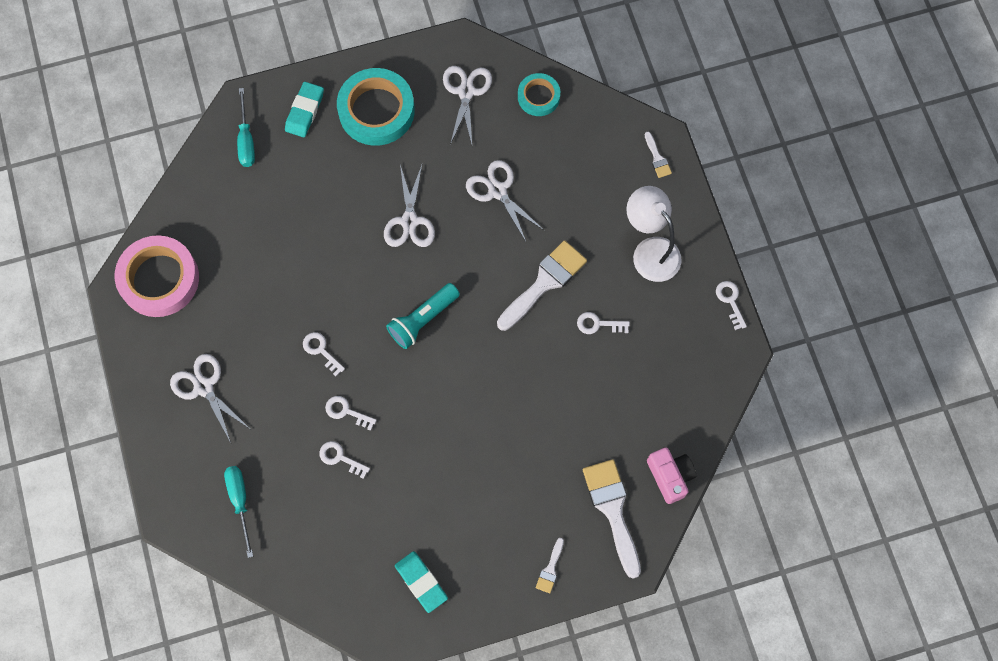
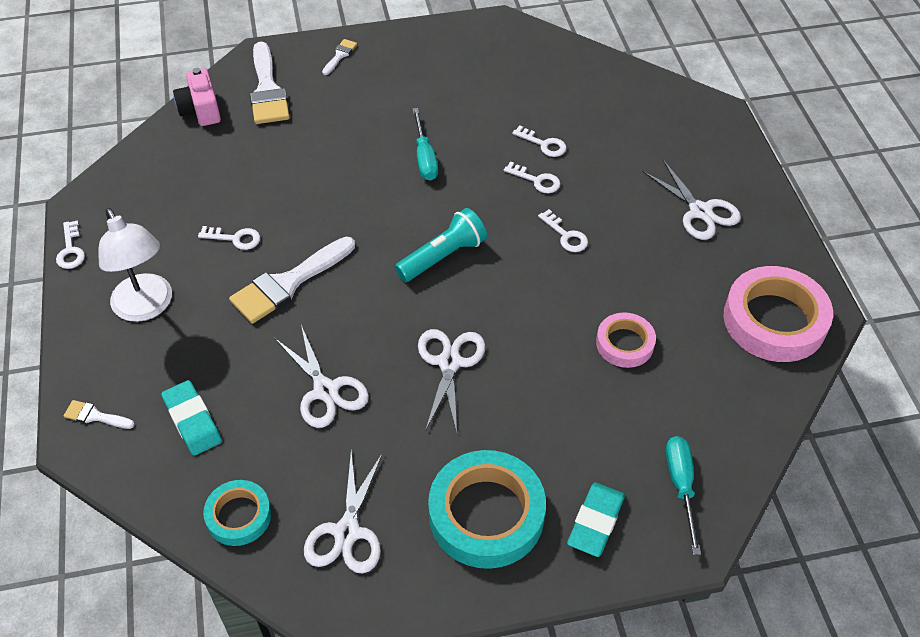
camera: 175 degrees left, 20 degrees down
turquoise screwdriver [224,466,253,558] -> turquoise screwdriver moved to [412,108,438,181]
turquoise eraser [395,551,448,613] -> turquoise eraser moved to [161,380,222,456]
white brush [645,132,672,178] -> white brush turned 60 degrees counterclockwise [64,400,135,429]
none -> pink tape [596,312,656,368]

